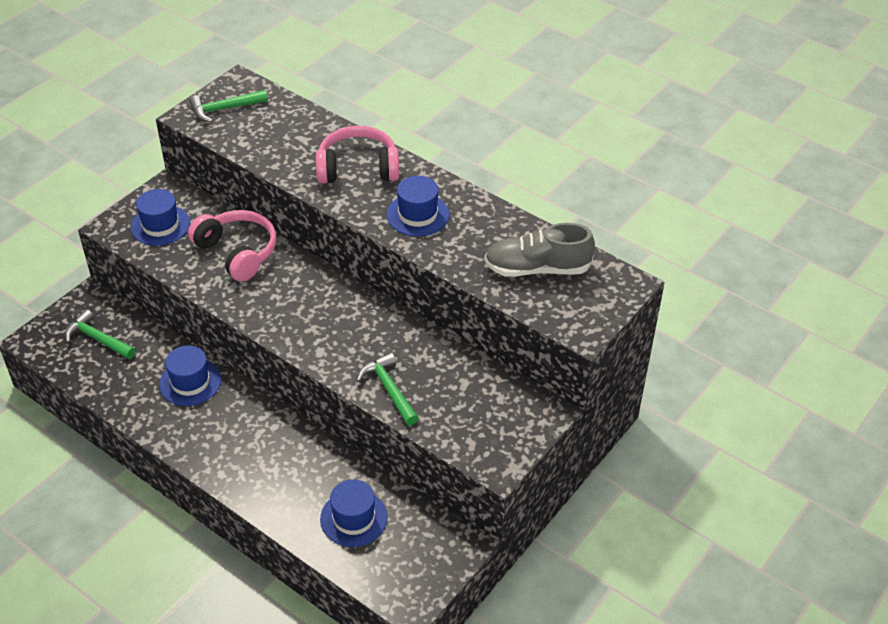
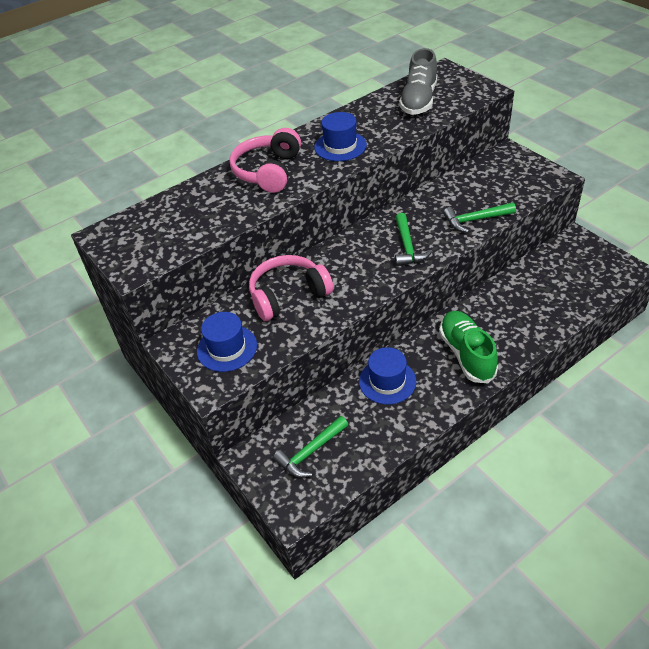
camera: 70 degrees left, 0 degrees up
green hammer [189,90,268,122] -> green hammer moved to [395,213,432,266]
blue hat [320,479,388,547] -> none
none -> green shoe [439,311,498,383]

